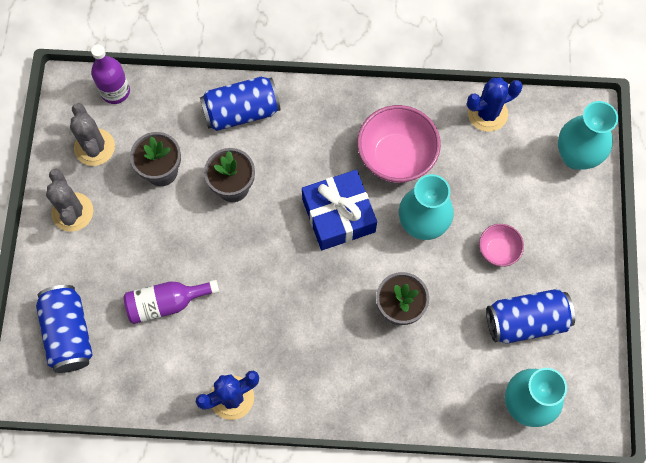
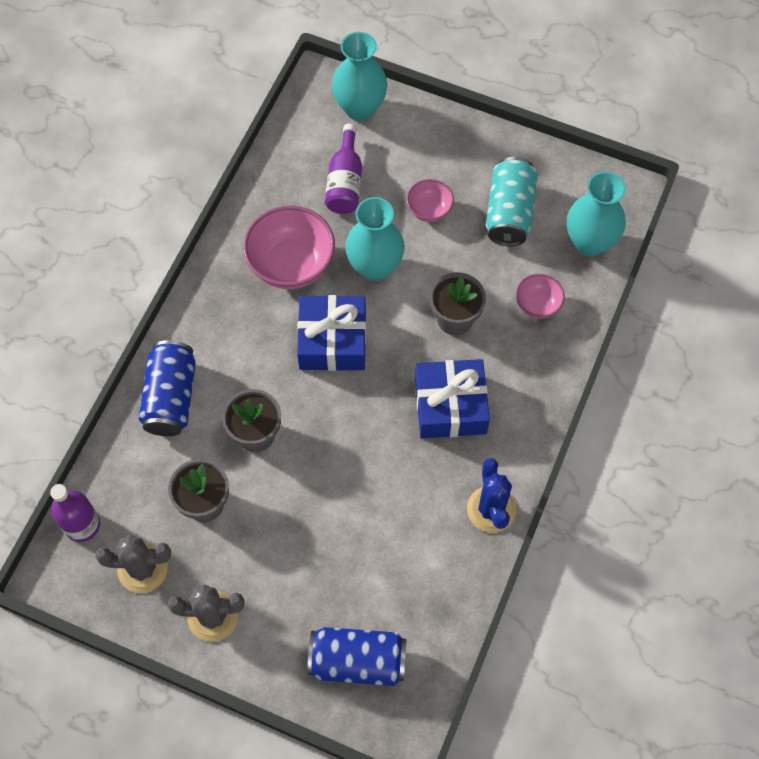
camera: 70 degrees left, 5 degrees down
purple bottle [124,280,219,324] -> purple bottle moved to [325,124,362,214]
blue cactus [467,78,523,132] -> none
blue can [486,289,575,344] -> turquoise can [486,157,538,246]
none -> blue gift [415,359,490,438]
none -> pink bowl [516,274,565,319]

